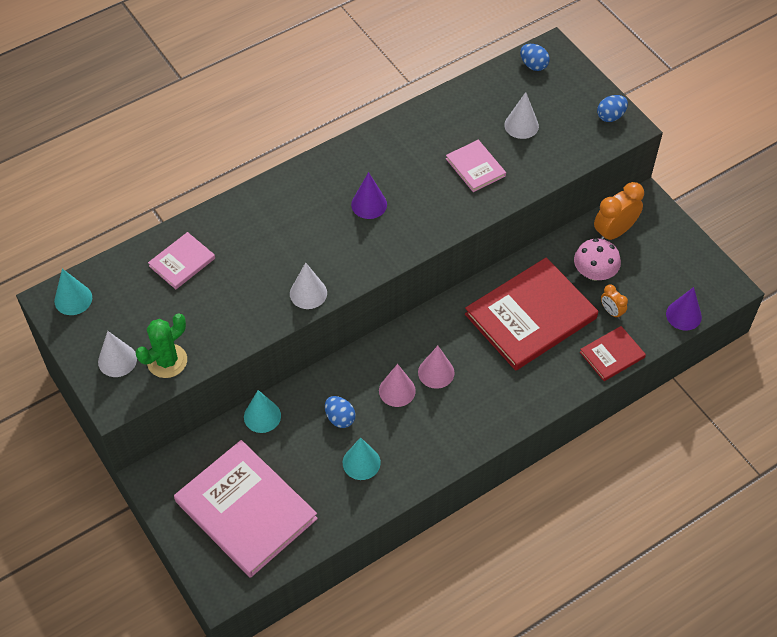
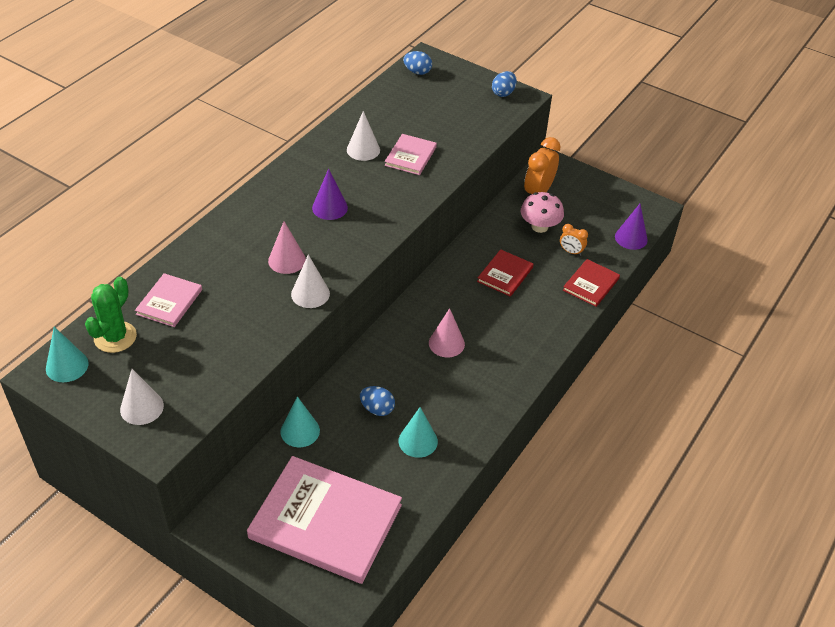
camera: 25 degrees left, 10 degrees down
green cactus [136,313,187,378] -> green cactus moved to [85,277,137,353]
pink cone [379,364,416,407] -> pink cone moved to [268,221,306,274]
pink book [446,140,506,192] -> pink book turned 75 degrees clockwise [385,134,437,175]
red book [465,257,598,371] -> red book [477,249,533,297], size x0.48
white cone [504,92,539,139] -> white cone moved to [347,111,380,161]

